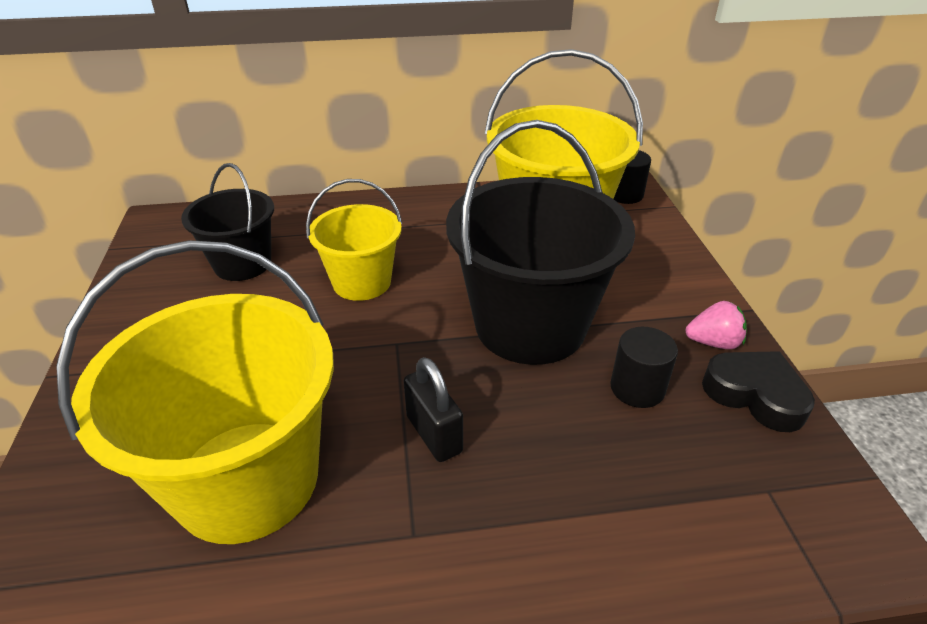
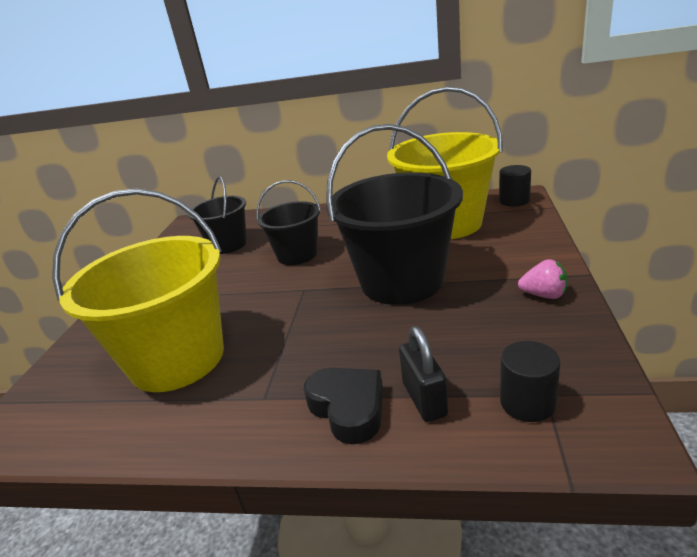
camera: 20 degrees right, 10 degrees down
yellow bucket [306,179,402,301] -> black bucket [256,180,321,265]
black padlock [404,357,463,462] -> black padlock moved to [399,326,448,422]
black cylinder [610,327,678,408] -> black cylinder moved to [500,341,560,422]
black heart [702,351,815,432] -> black heart moved to [304,368,383,445]

